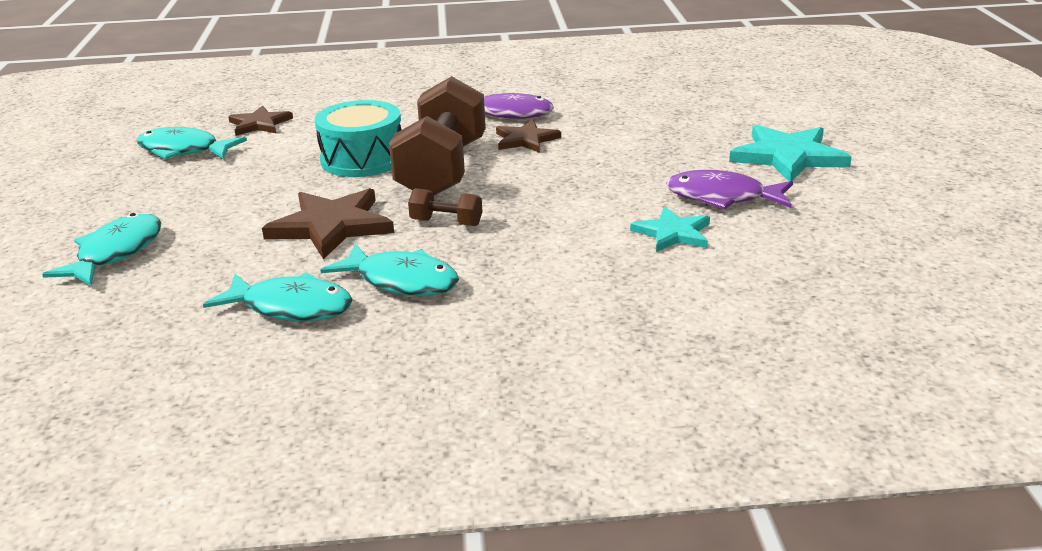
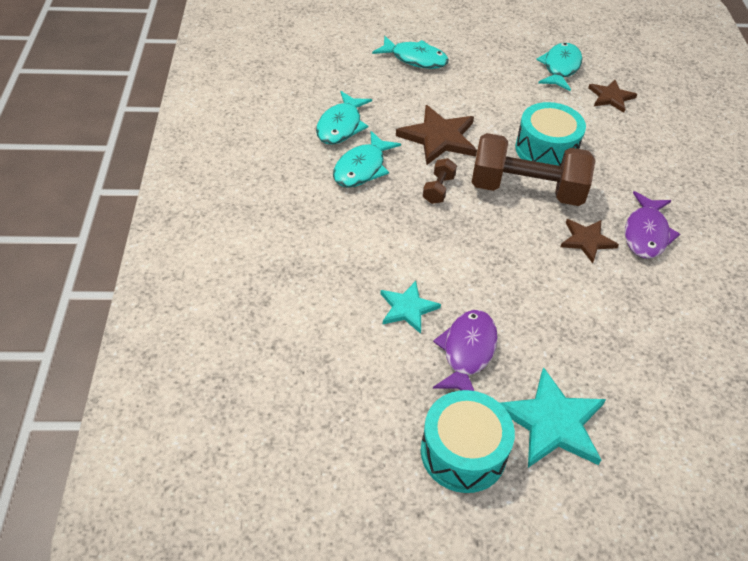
camera: 90 degrees right, 20 degrees up
none -> turquoise drum [421,390,515,493]

